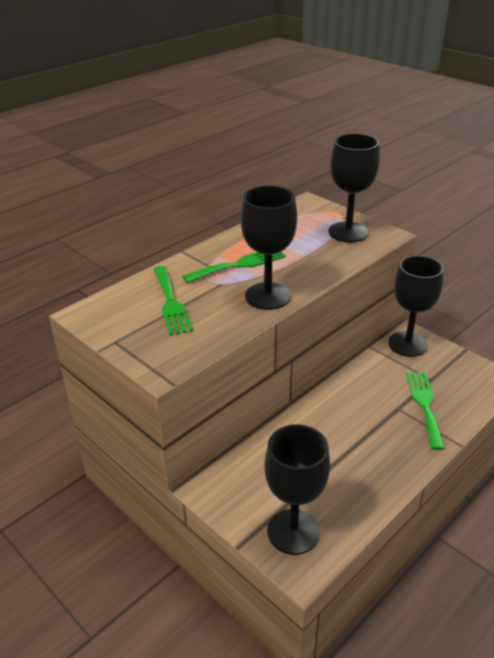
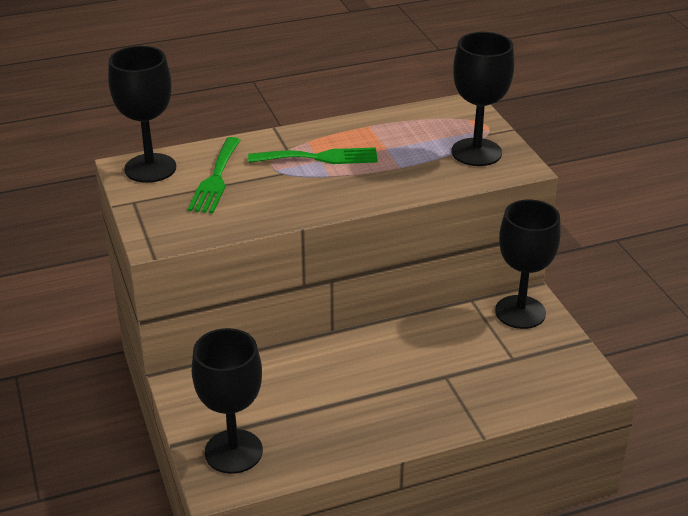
camera: 25 degrees right, 0 degrees up
black goblet [241,186,297,310] -> black goblet moved to [108,46,176,183]
green fork [406,372,445,450] -> none

